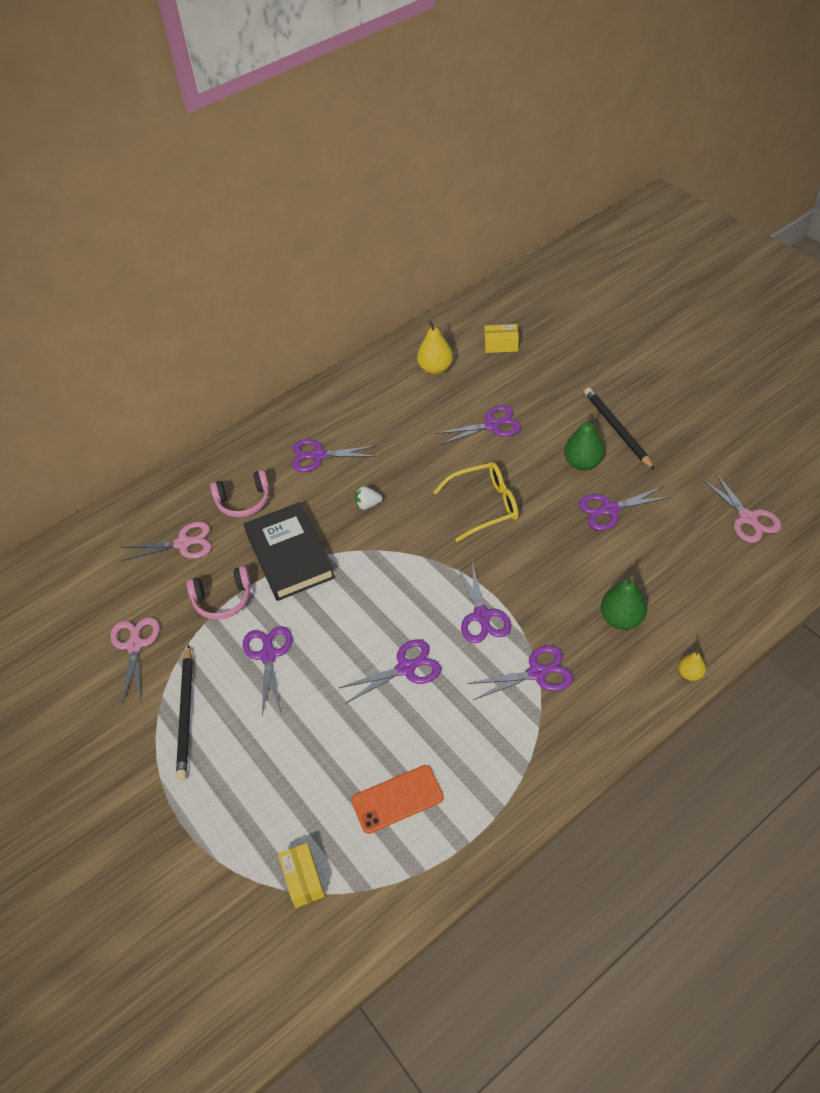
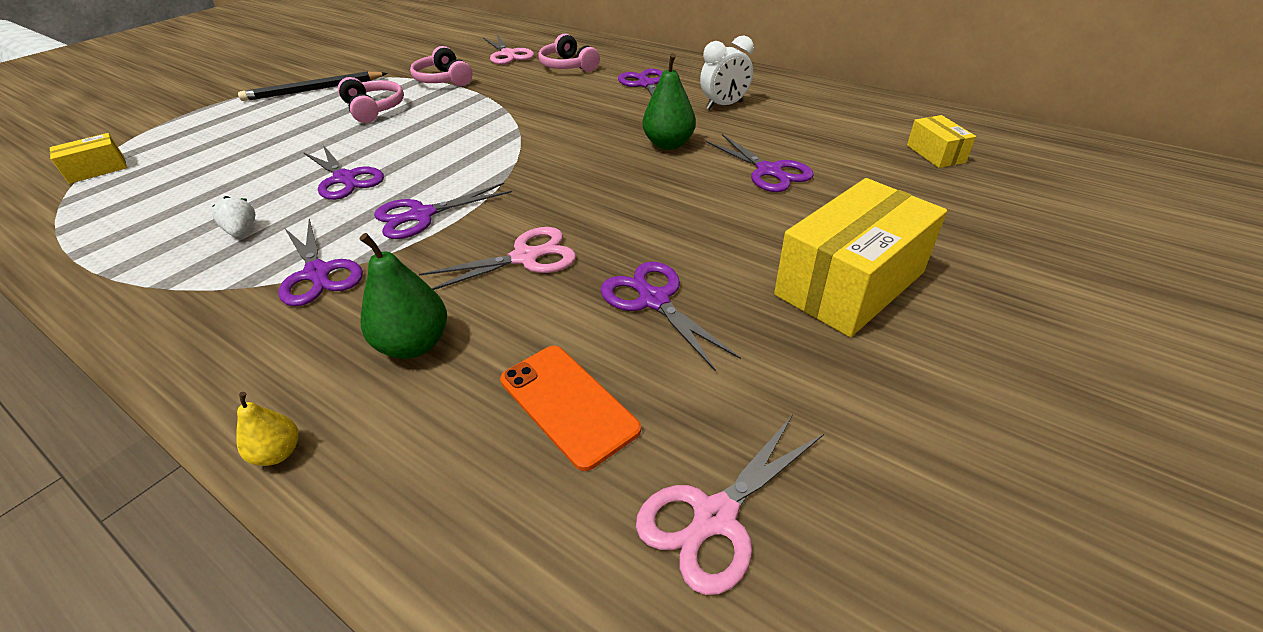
camera: 70 degrees right, 10 degrees down
pink scissors [110,617,160,705] -> pink scissors moved to [419,227,576,290]
purple scissors [243,626,292,715] -> pink headphones [338,77,404,123]
black book [244,502,335,601] -> none
orange phone [351,765,444,834] -> orange phone moved to [500,346,641,471]
white strawberry [355,486,382,510] -> white strawberry moved to [212,196,256,237]
yellow pear [417,320,453,374] -> none
yellow glasses [434,462,519,542] -> none
green pear [564,413,605,471] -> green pear moved to [642,53,696,150]
black pencil [584,388,655,470] -> yellow box [774,178,947,337]
none -> white clock [700,35,754,110]

